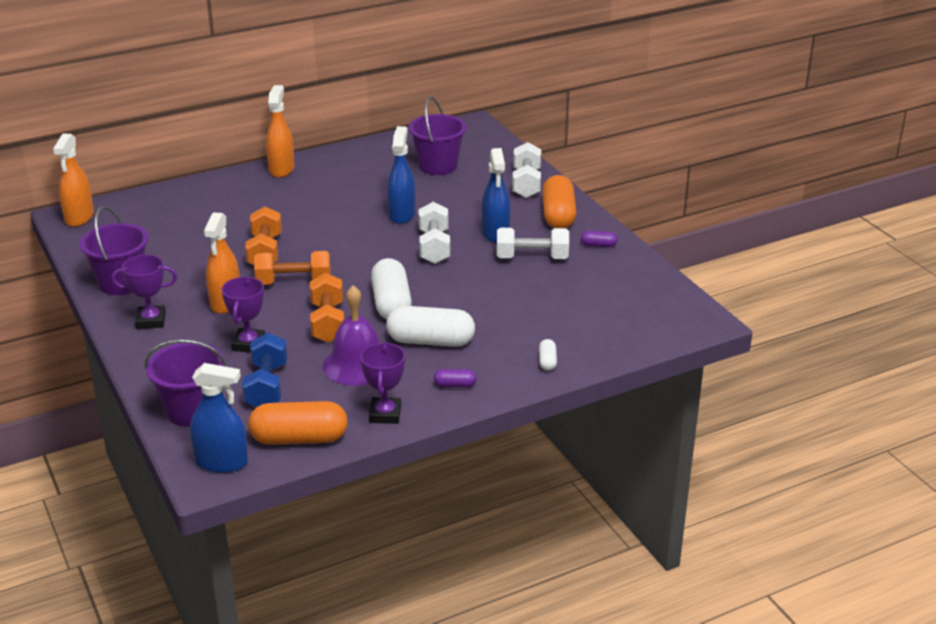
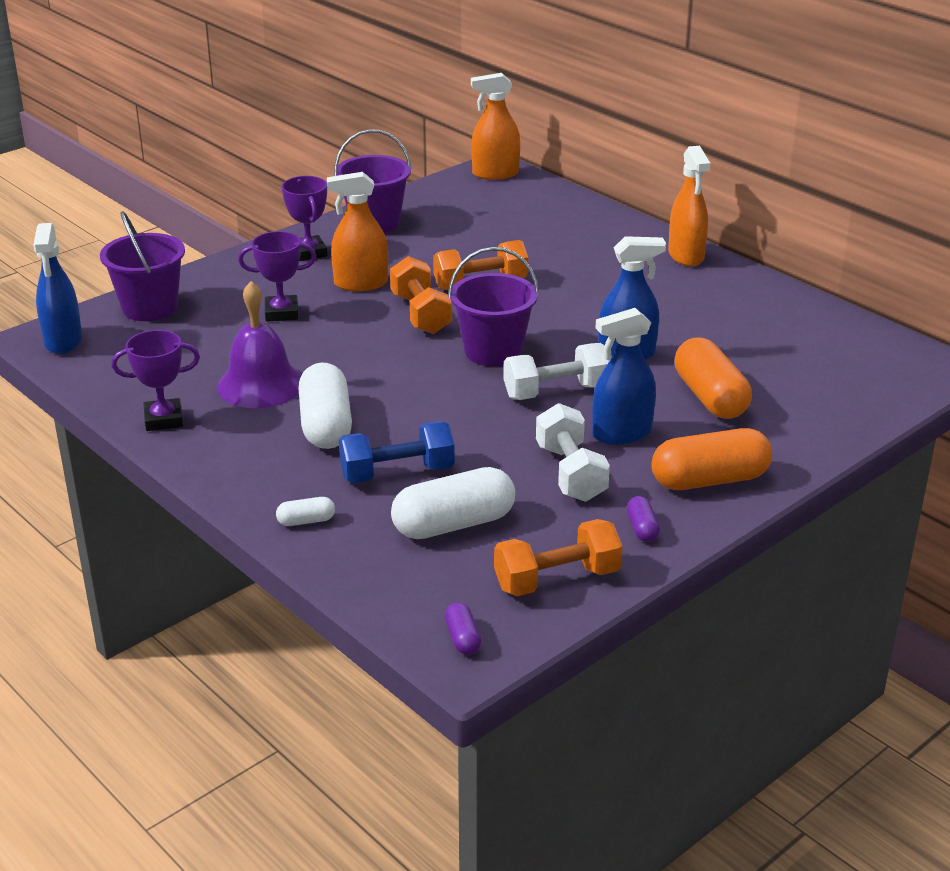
camera: 75 degrees right, 0 degrees up
blue dumbbell [242,333,288,407] -> blue dumbbell moved to [339,421,455,483]
orange capsule [248,401,348,445] -> orange capsule moved to [675,338,752,419]
orange spray bottle [266,85,295,178] -> orange spray bottle turned 90 degrees clockwise [668,146,710,267]
orange dumbbell [310,273,344,343] -> orange dumbbell moved to [494,519,623,596]
white capsule [371,258,412,319] -> white capsule moved to [391,467,515,539]
purple bucket [409,97,467,175] -> purple bucket moved to [448,247,539,366]
purple capsule [434,369,477,387] -> purple capsule moved to [445,602,481,655]
white dumbbell [512,142,541,198] -> none

